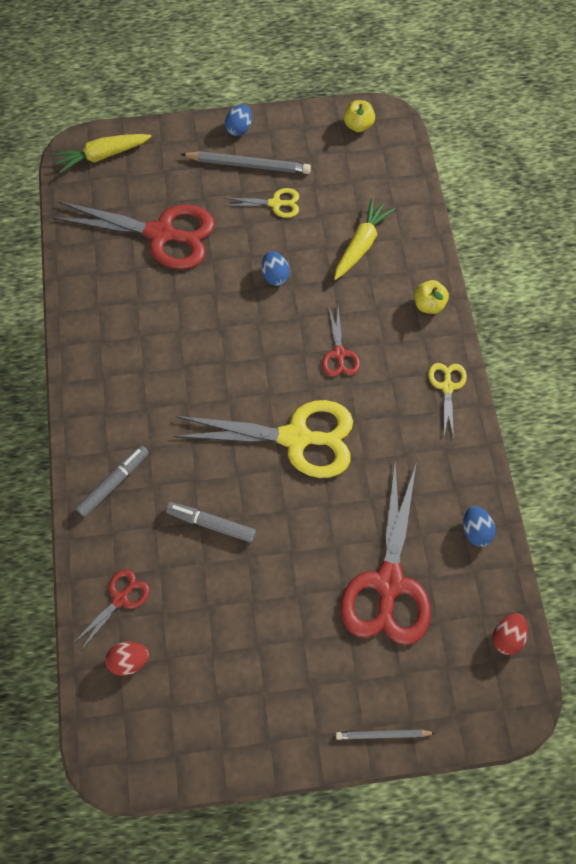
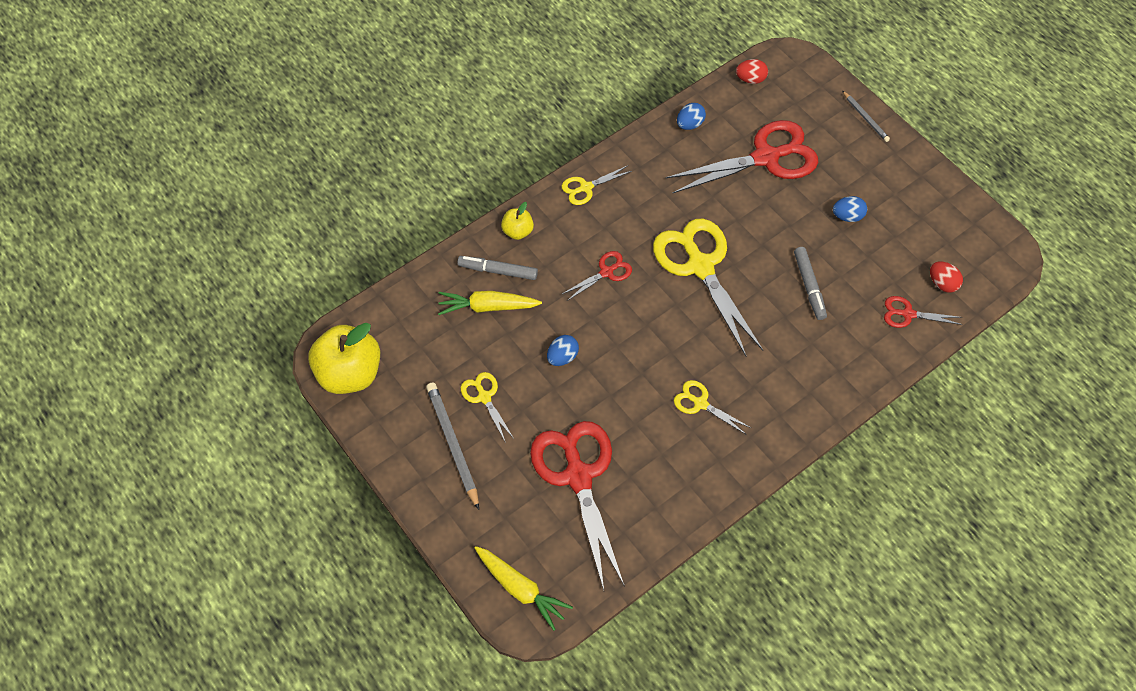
camera: 120 degrees left, 5 degrees down
grey marker [76,445,149,517] -> grey marker moved to [457,256,538,280]
blue egg [225,104,252,136] -> blue egg moved to [833,196,867,222]
yellow apple [344,100,375,132] -> yellow apple [308,323,380,394], size x2.04
none -> yellow scissors [674,380,751,435]

